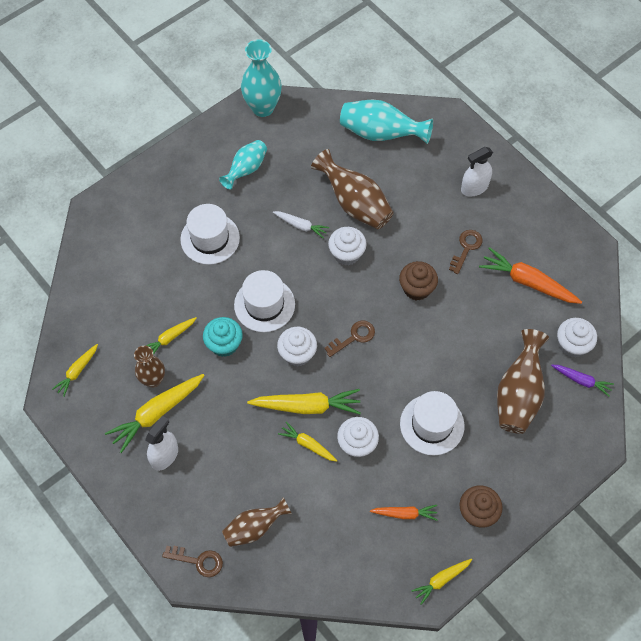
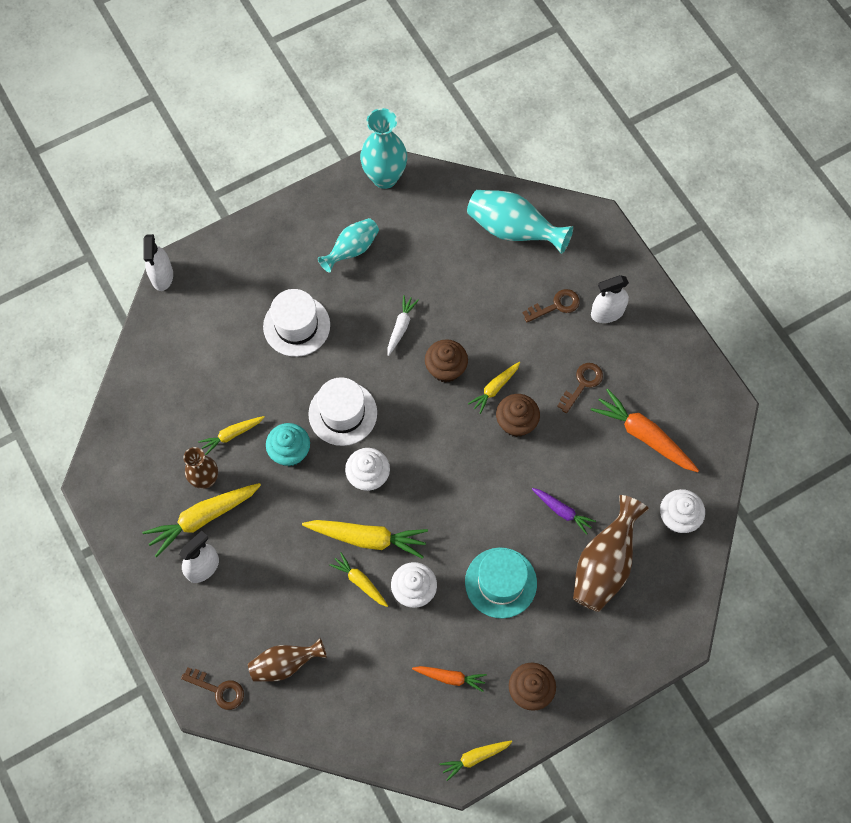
camera: 10 degrees right, 5 degrees up
yellow carrot [52,344,98,397] -> yellow carrot moved to [468,362,520,414]
white carrot [273,211,329,239] -> white carrot turned 105 degrees counterclockwise [387,295,419,356]
brown vase [311,149,394,230] -> none
brown key [324,320,375,357] -> brown key moved to [523,289,580,323]
white cupcake [328,227,367,266] -> brown cupcake [425,339,468,383]
white hat [400,391,464,455] -> turquoise hat [465,548,537,618]
purple carrot [551,365,614,396] -> purple carrot moved to [532,488,596,535]
none -> white spray bottle [143,234,173,291]

